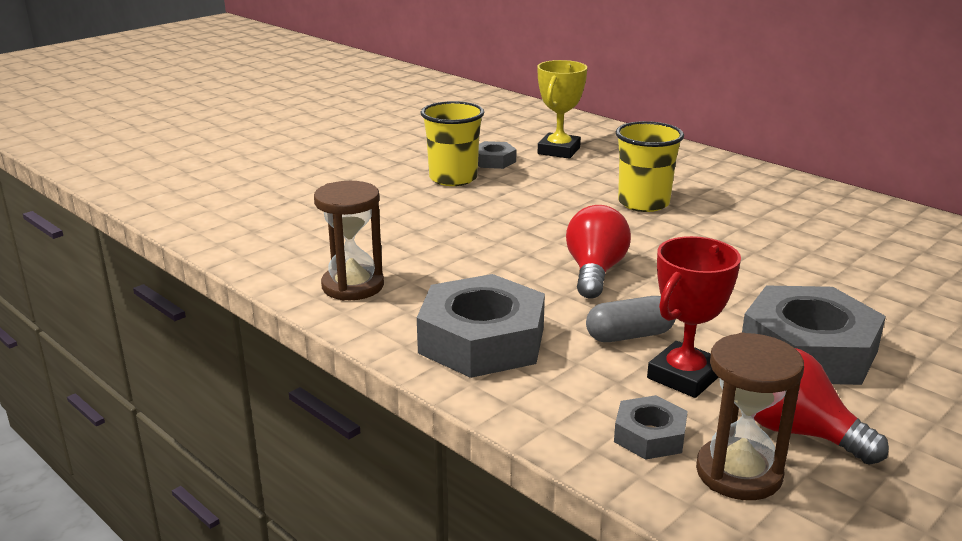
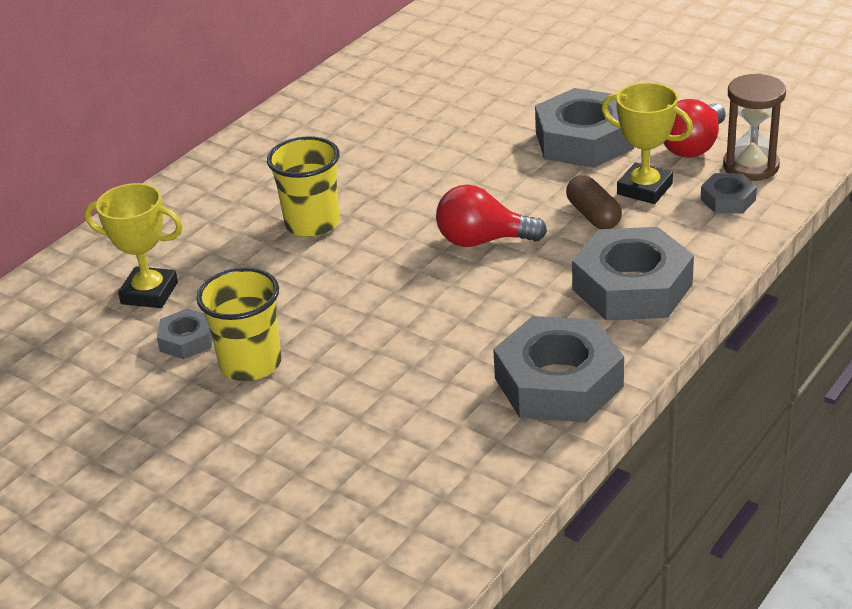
camera: 95 degrees left, 10 degrees up
brown hourglass [314,181,384,301] -> grey nut [493,316,624,422]
grey capsule [586,296,675,342] -> brown capsule [566,175,622,229]
red trophy [647,236,741,398] -> yellow trophy [601,82,693,204]

